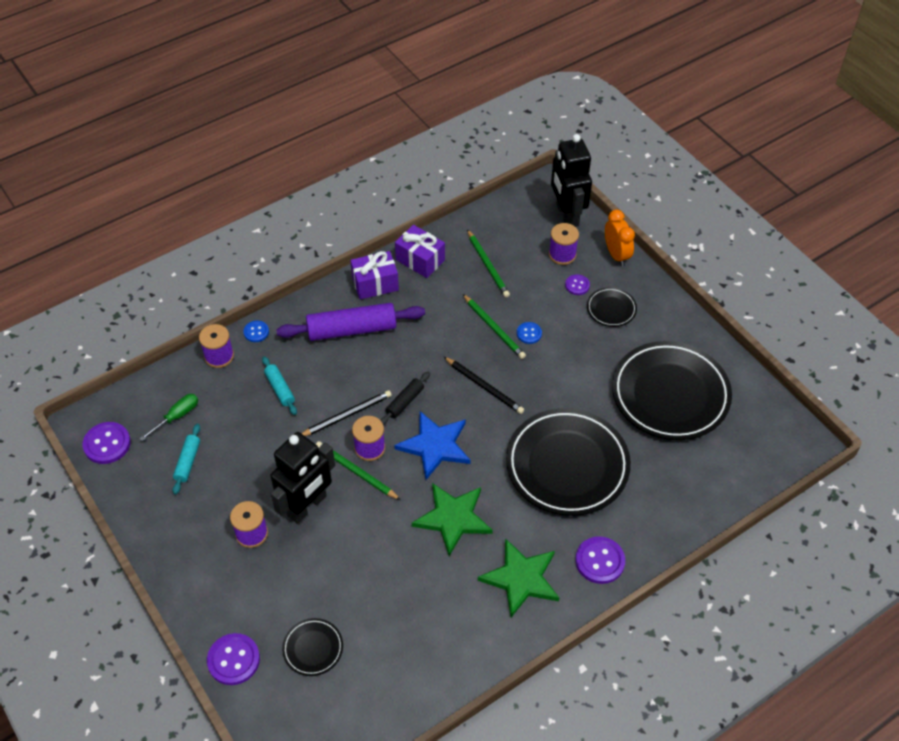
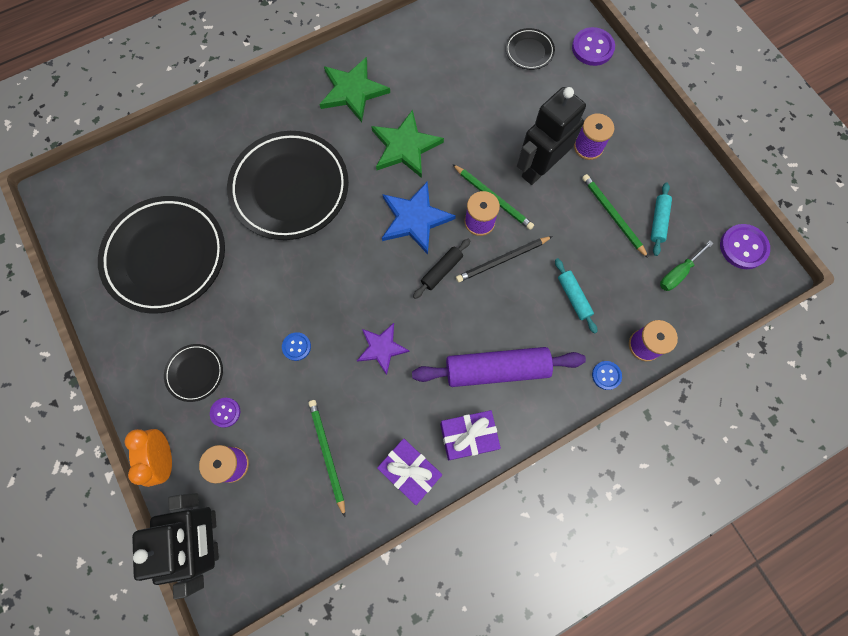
camera: 175 degrees left, 20 degrees up
black pencil [444,357,524,414] -> none
green pencil [463,294,526,359] -> green pencil moved to [582,174,648,258]
purple button [575,536,625,584] -> none
none -> purple star [357,323,410,375]

